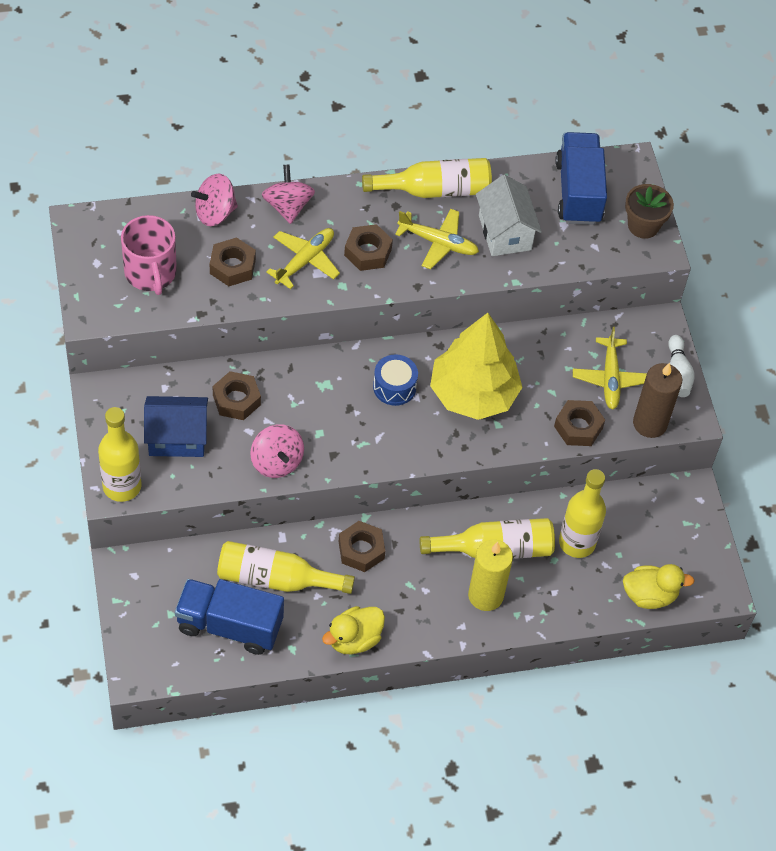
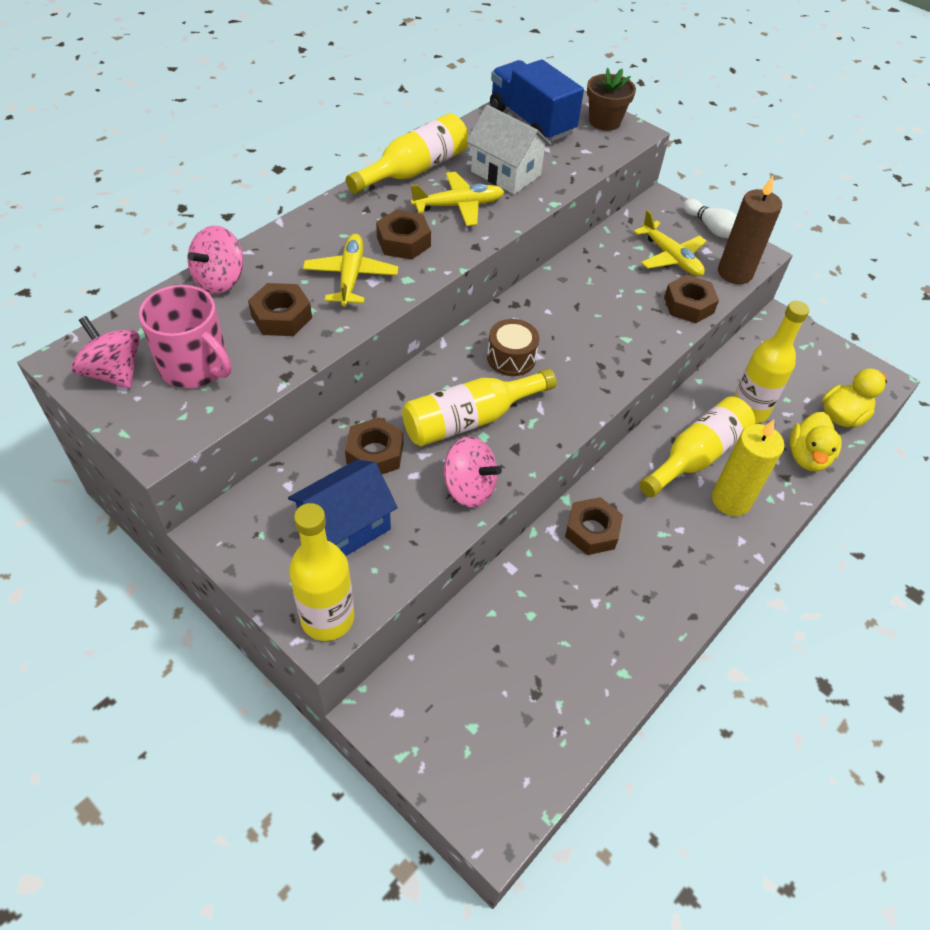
camera: 35 degrees left, 5 degrees down
blue truck [175,579,284,655] -> none
yellow bottle [217,541,355,594] -> yellow bottle moved to [402,369,557,446]
pink spinning top [262,164,315,224] -> pink spinning top moved to [71,316,140,389]
yellow duck [322,606,385,654] -> yellow duck moved to [790,412,842,472]
blue drum [373,354,418,406] -> brown drum [487,319,539,376]
yellow tree [430,313,523,420] -> none

